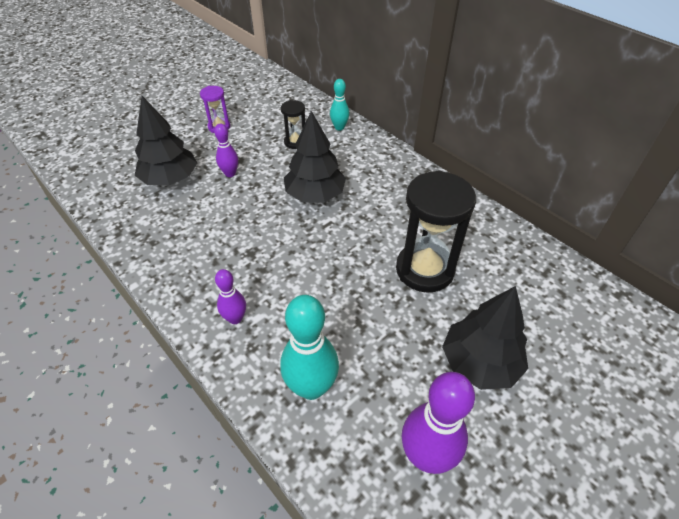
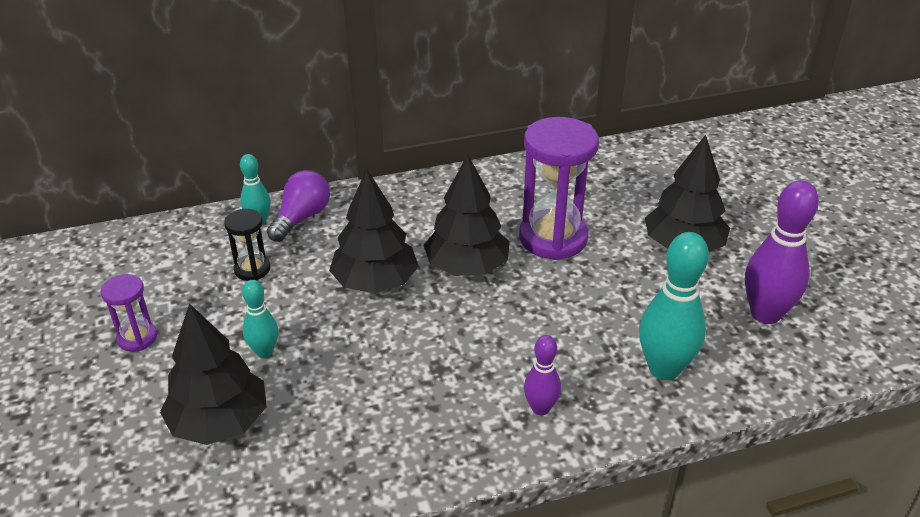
camera: 65 degrees left, 10 degrees down
purple bowling pin [214,124,238,177] -> turquoise bowling pin [242,280,278,358]
black hourglass [396,171,476,293] -> purple hourglass [519,117,599,260]
none -> purple light bulb [267,170,330,242]
none -> black tree [423,155,510,276]

